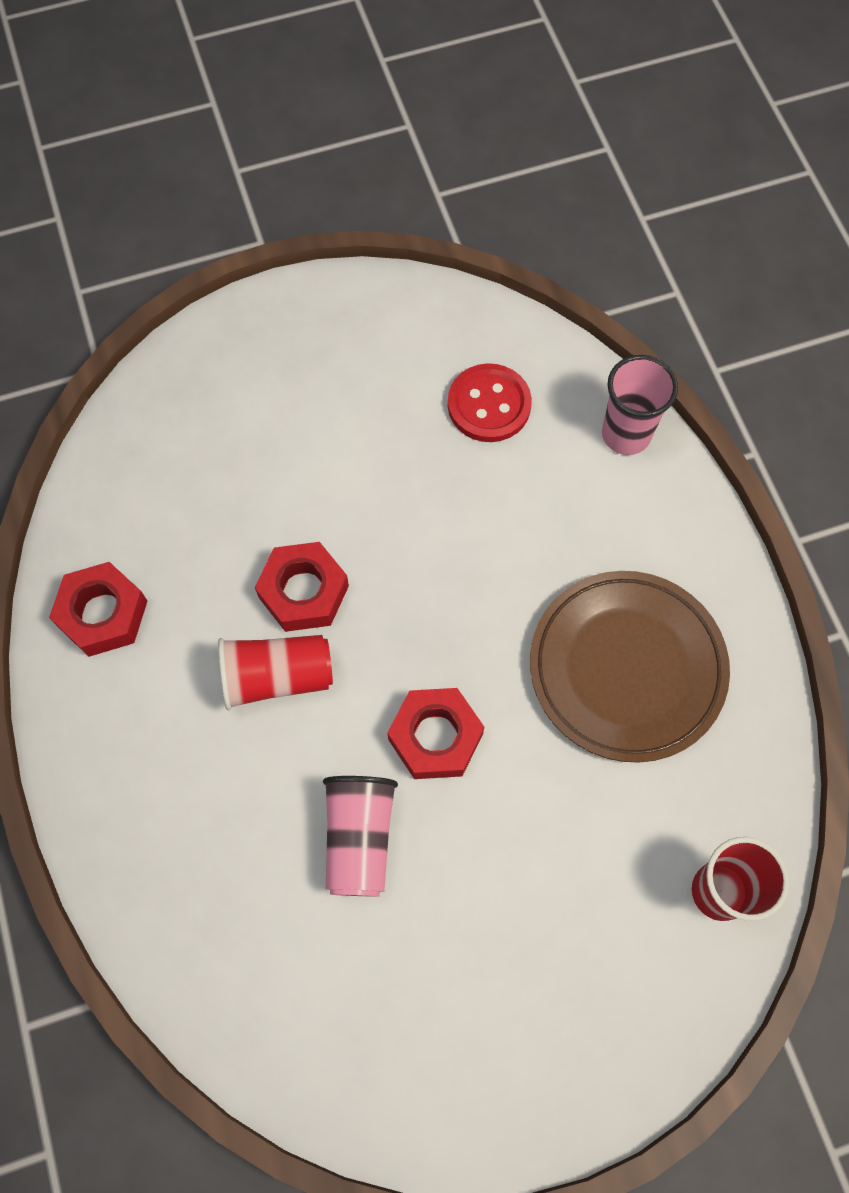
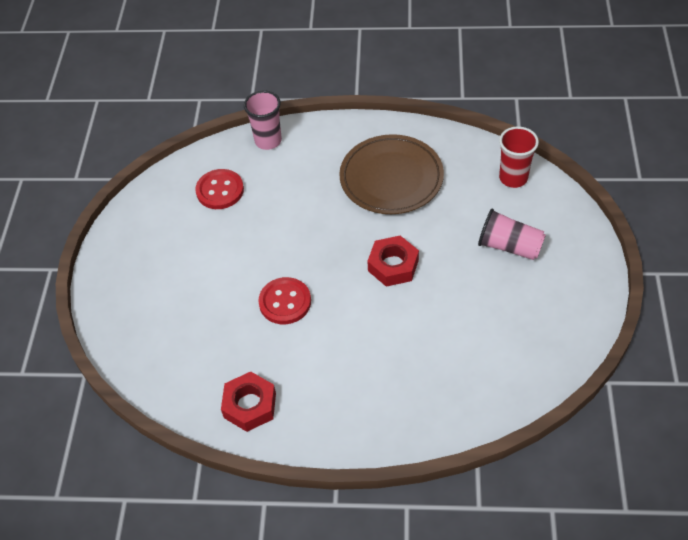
camera: 65 degrees left, 15 degrees down
red cup [218,635,333,710] -> none
red nut [255,542,349,632] -> red button [258,277,311,324]
pink cup [323,776,398,897] -> pink cup moved to [478,209,546,260]

